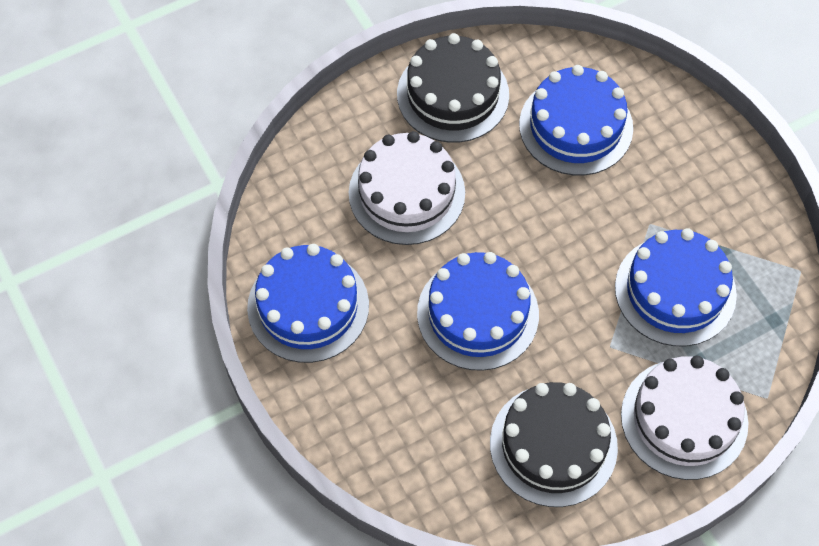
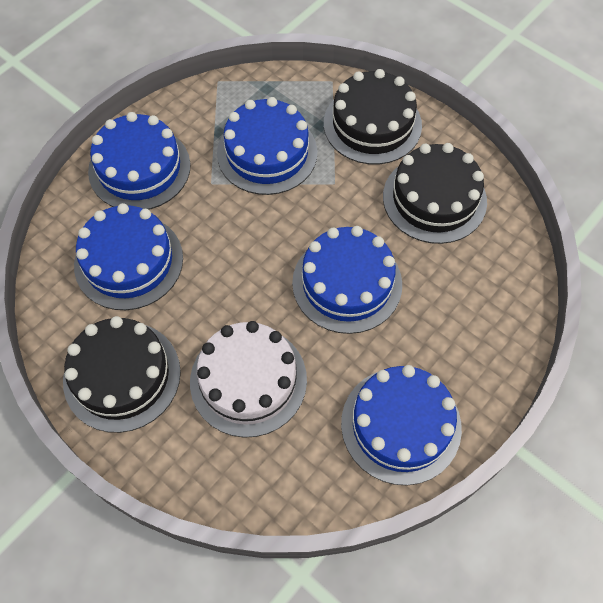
camera: 110 degrees left, 0 degrees up
white cake [621,356,748,480] -> black cake [324,69,422,165]
none -> blue cake [88,112,190,210]

